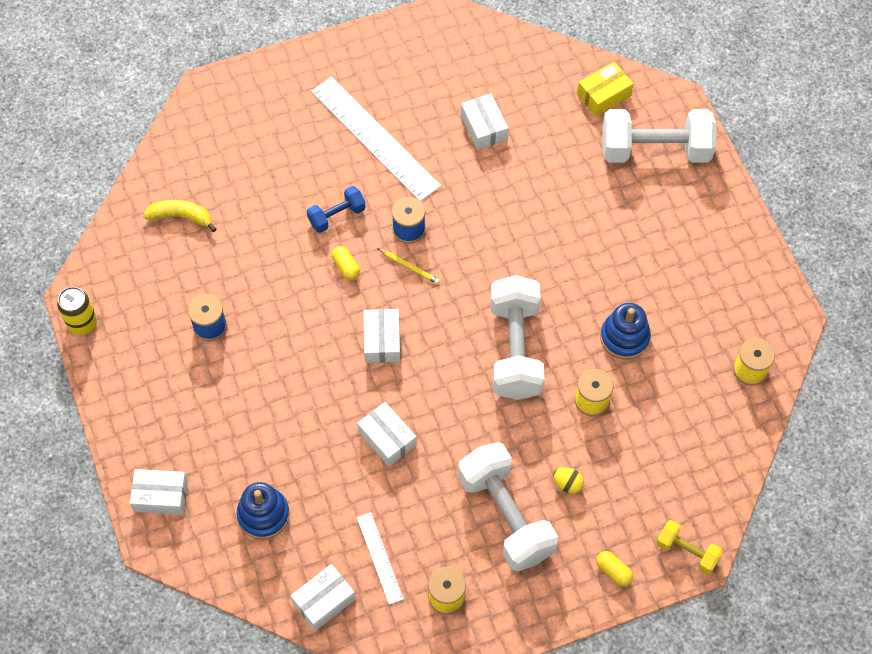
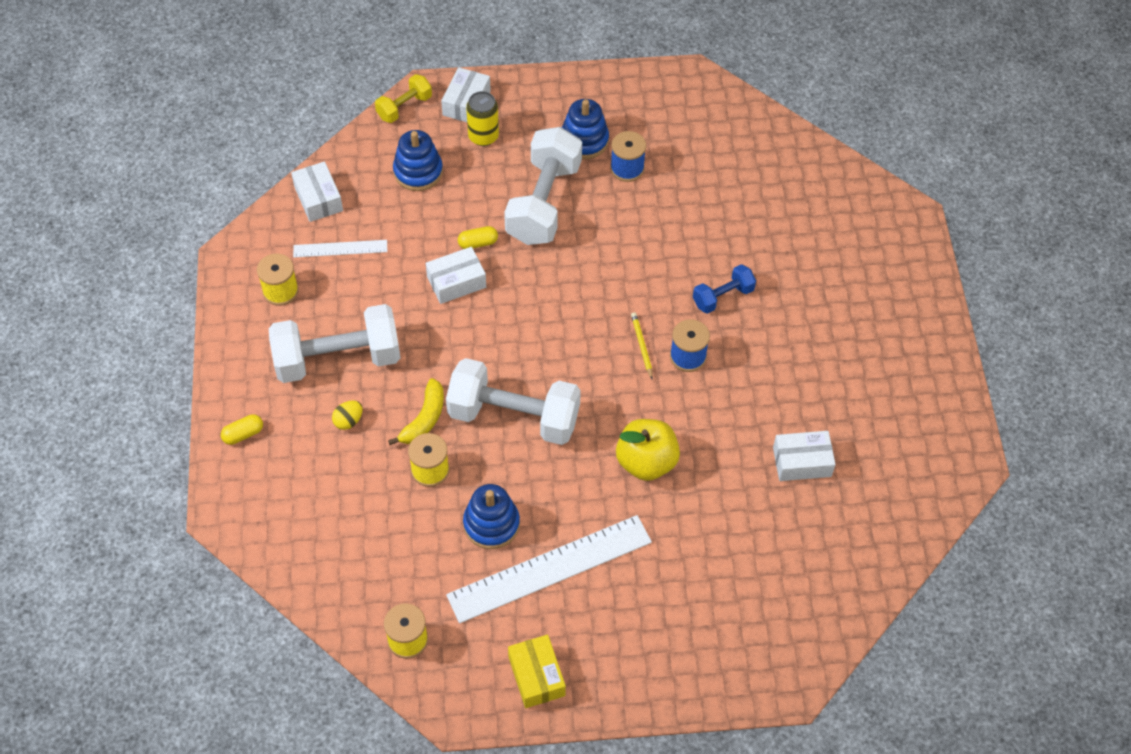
camera: 105 degrees right, 5 degrees down
yellow can [57,287,97,335] -> yellow can moved to [466,91,499,146]
yellow banana [143,200,216,232] -> yellow banana moved to [388,378,444,445]
blue dumbbell [307,186,366,233] -> blue dumbbell turned 75 degrees clockwise [693,264,756,314]
white ruler [311,77,441,201] -> white ruler moved to [446,515,652,623]
yellow capsule [332,246,360,280] -> yellow capsule moved to [458,226,498,249]
white box [364,309,400,363] -> none
yellow pencil [377,248,440,284] -> yellow pencil turned 120 degrees clockwise [631,312,653,379]
yellow box [577,62,633,116] -> yellow box moved to [508,635,566,708]
white dumbbell [602,109,716,163] -> white dumbbell moved to [504,127,582,245]
yellow dumbbell [656,520,723,574] -> yellow dumbbell moved to [375,74,432,123]
none -> blue stacking toy [562,99,609,159]
none -> yellow apple [616,419,680,481]

